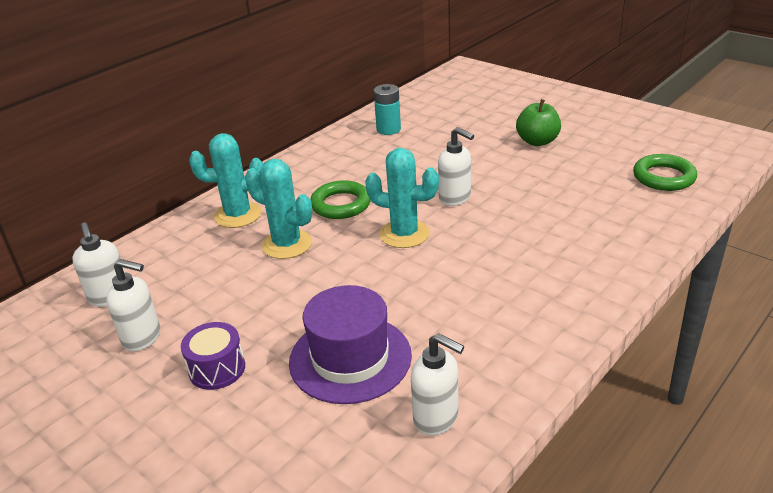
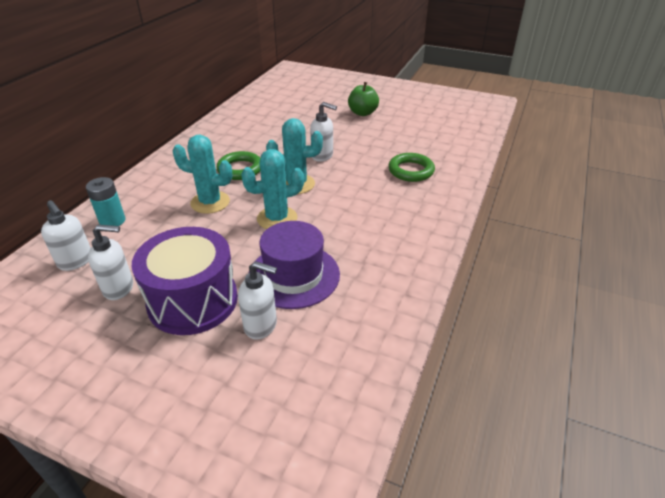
camera: 20 degrees left, 5 degrees up
purple drum [181,322,245,390] -> purple drum [132,227,238,335], size x2.00
turquoise cactus [189,133,264,228] -> turquoise cactus moved to [241,149,304,229]
turquoise battery [374,84,401,135] -> turquoise battery moved to [86,177,125,226]
white soap dispenser [411,333,464,436] -> white soap dispenser moved to [238,261,277,340]
green ring [633,154,697,191] -> green ring moved to [388,153,435,182]

